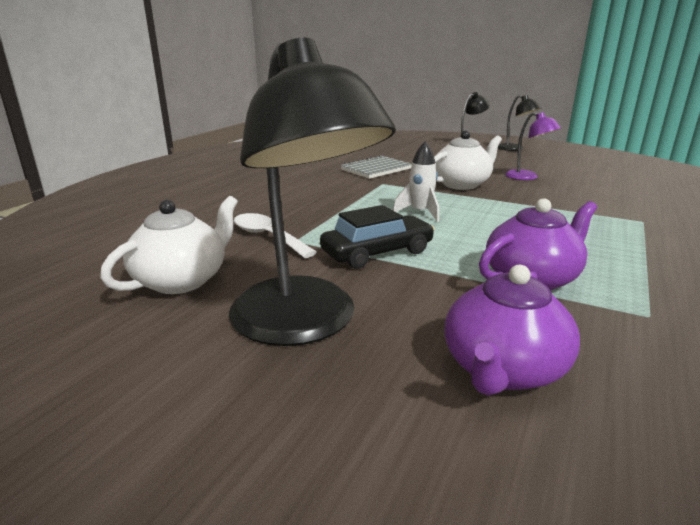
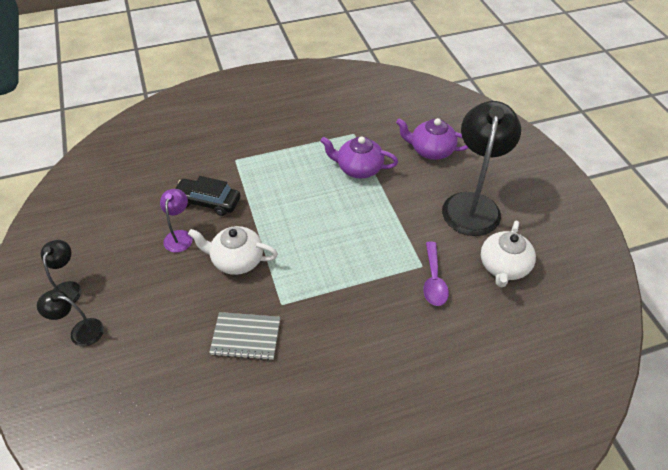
camera: 135 degrees left, 25 degrees up
white teapot [100,196,238,294] -> white teapot turned 60 degrees counterclockwise [481,220,536,288]
white spoon [234,213,317,258] -> purple spoon [423,242,449,306]
black car [320,205,435,269] -> black car moved to [175,176,241,216]
white rocket [393,141,439,222] -> none
purple teapot [445,265,580,396] -> purple teapot turned 150 degrees counterclockwise [396,118,468,160]

